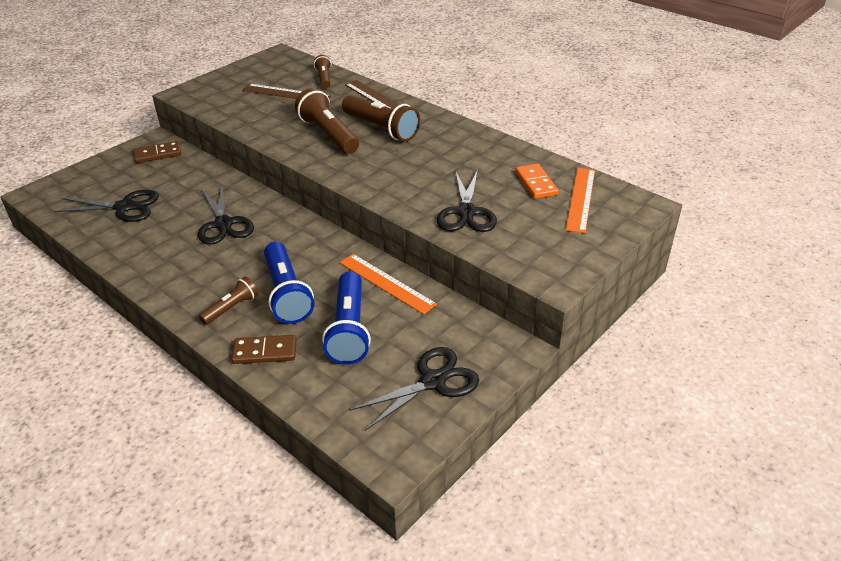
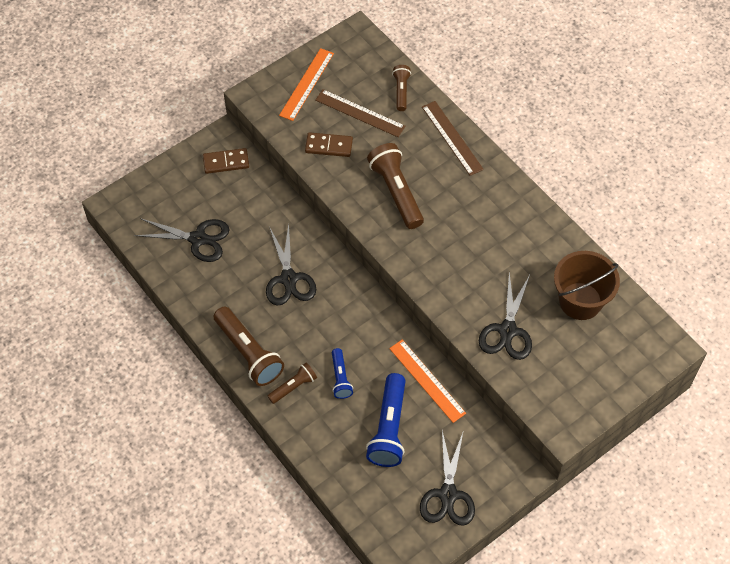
camera: 10 degrees right, 20 degrees up
brown domino [232,335,297,364] -> brown domino moved to [305,132,353,157]
blue flashlight [264,242,314,324] -> blue flashlight [332,348,353,399], size x0.56
brown flashlight [342,95,420,141] -> brown flashlight moved to [214,307,284,386]
black scissors [350,347,479,431] -> black scissors turned 120 degrees clockwise [420,430,475,526]
orange domino [515,164,559,199] -> brown bucket [554,251,620,320]
orange ruler [566,168,595,233] -> orange ruler moved to [279,48,334,121]

